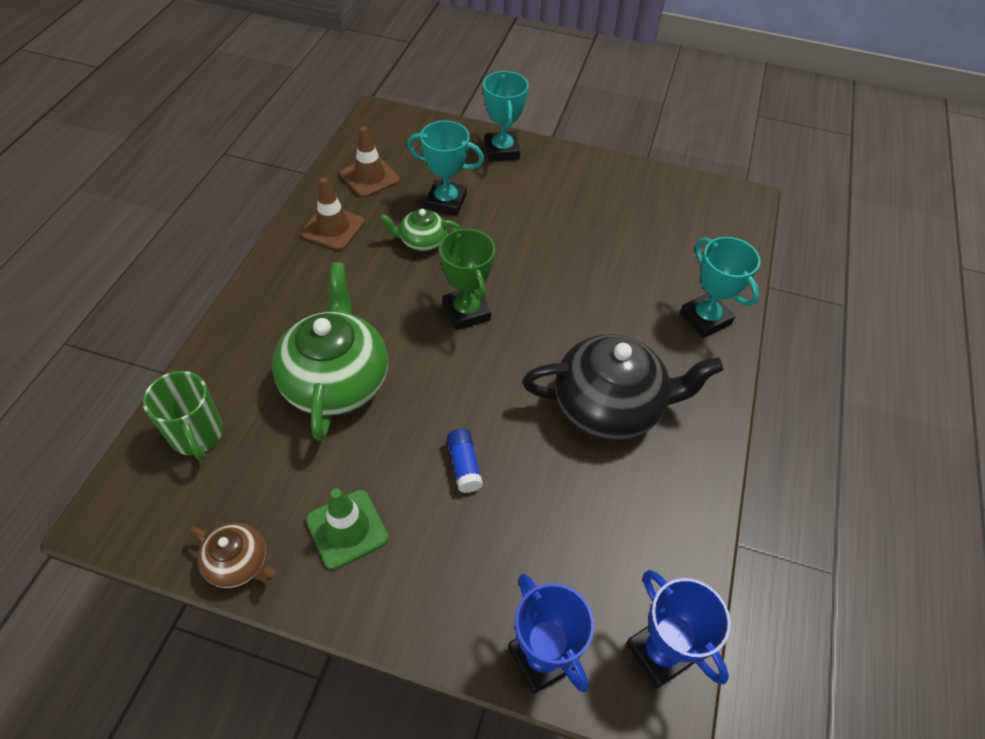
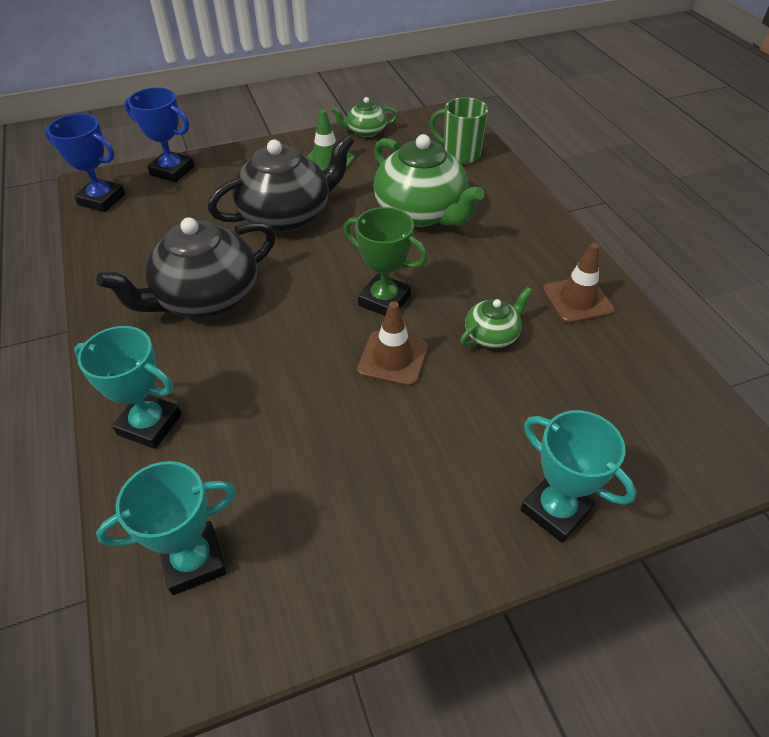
camera: 145 degrees right, 5 degrees down
brown teapot [190,522,275,588] -> green teapot [331,97,398,137]
brown traffic cone [340,126,400,198] -> brown traffic cone moved to [357,302,428,386]
turquoise trophy [407,120,484,216] -> turquoise trophy moved to [96,461,236,595]
blue glue stick [447,429,483,493] -> black teapot [208,134,354,232]

